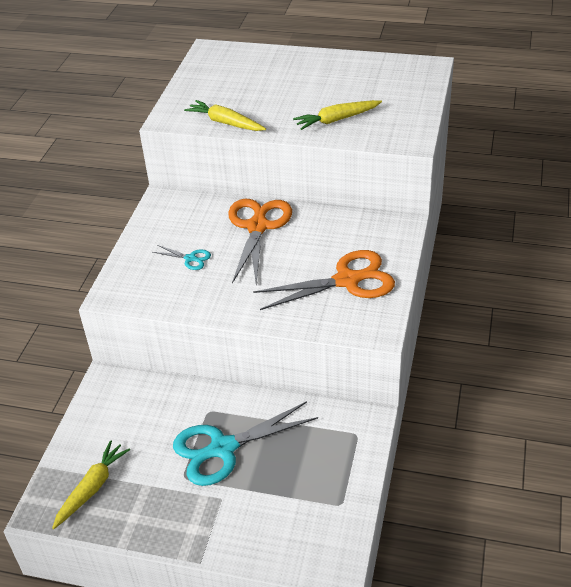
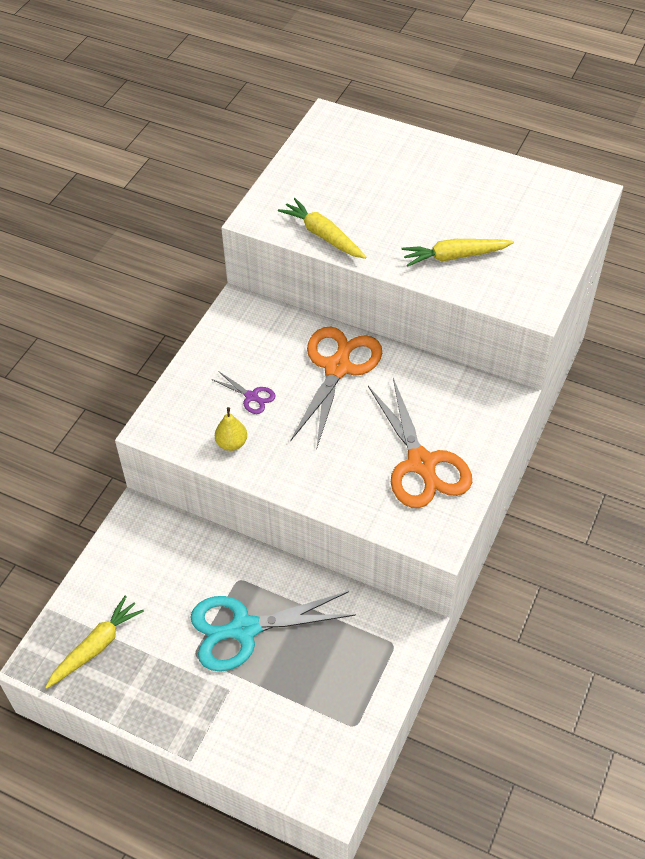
camera: 10 degrees right, 10 degrees up
turquoise scissors [153,245,211,270] -> purple scissors [211,371,276,414]
orange scissors [253,250,395,310] -> orange scissors turned 75 degrees clockwise [368,378,472,508]
none -> yellow pear [215,407,247,451]

